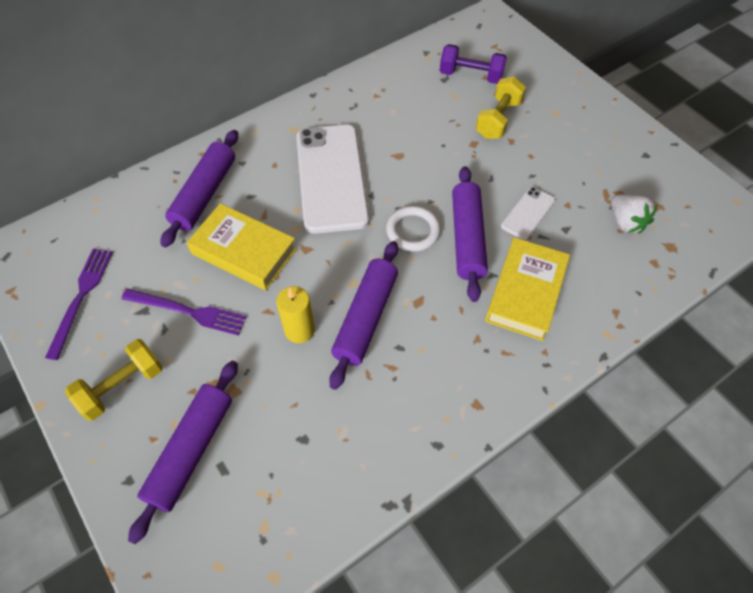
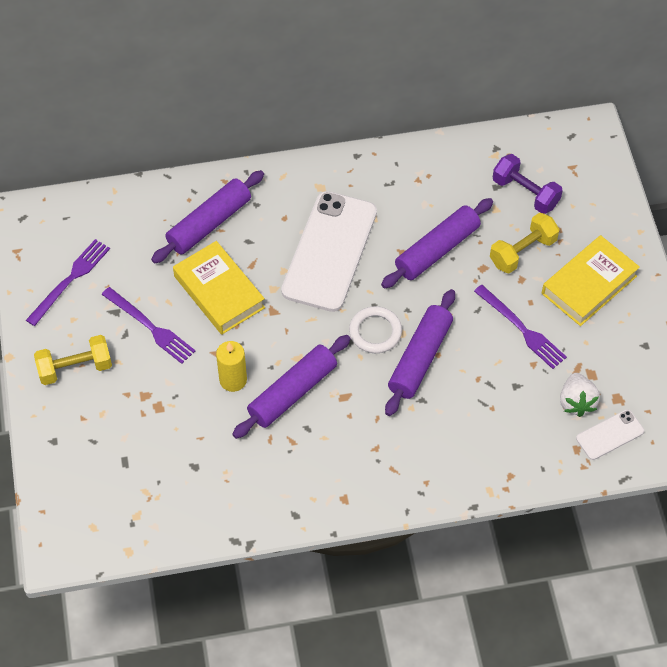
camera: 25 degrees right, 0 degrees up
purple rolling pin [128,361,238,544] -> purple rolling pin moved to [381,198,493,288]
yellow book [485,237,570,341] -> yellow book moved to [542,235,640,326]
white phone [501,187,555,240] -> white phone moved to [576,409,644,460]
none -> purple fork [474,285,567,369]

